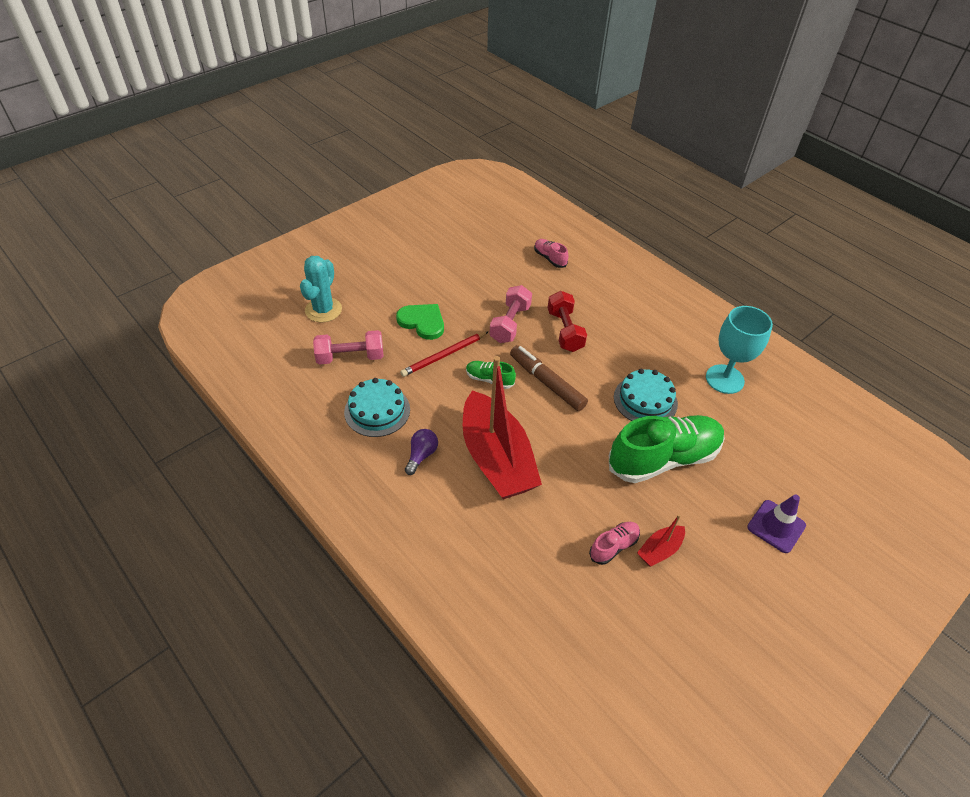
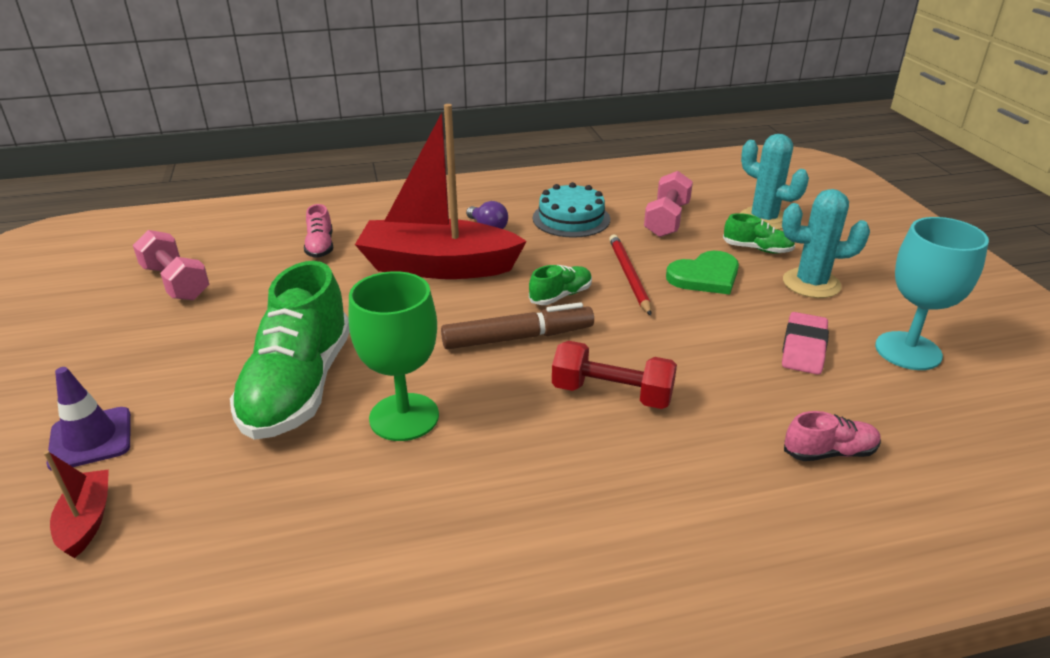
camera: 120 degrees right, 15 degrees down
pink dumbbell [489,285,532,343] -> pink dumbbell moved to [133,230,209,300]
pink shoe [589,522,640,565] -> pink shoe moved to [304,204,333,258]
turquoise cake [614,369,678,421] -> green goblet [348,271,439,441]
red boat [637,514,685,567] -> red boat moved to [44,451,109,558]
turquoise goblet [706,306,773,394] -> turquoise goblet moved to [875,217,989,370]
none -> green shoe [723,213,795,254]
none -> turquoise cactus [782,189,870,298]
none -> pink eraser [782,312,829,375]

